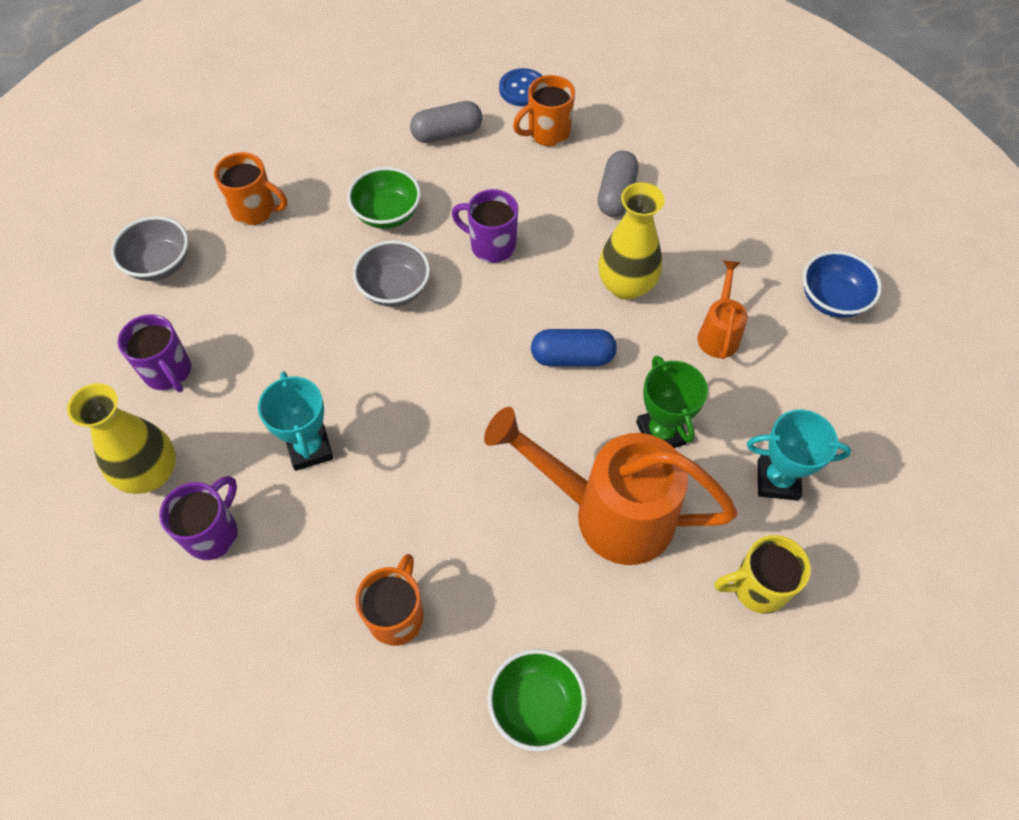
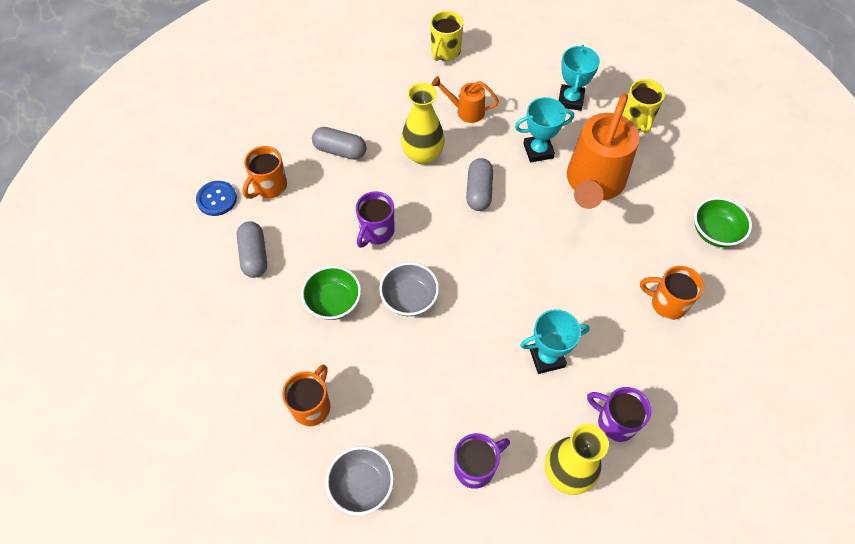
camera: 85 degrees left, 0 degrees up
orange mug [513,75,575,146] -> orange mug turned 60 degrees clockwise [242,146,287,199]
blue capsule [531,329,617,366] -> grey capsule [466,158,493,211]
green trophy [636,356,708,448] -> turquoise trophy [515,97,574,163]
blue bowl [803,251,882,318] -> yellow mug [430,11,463,61]

